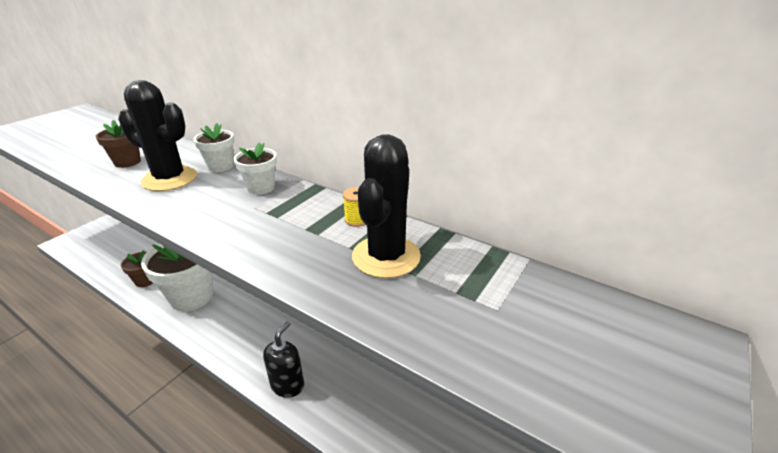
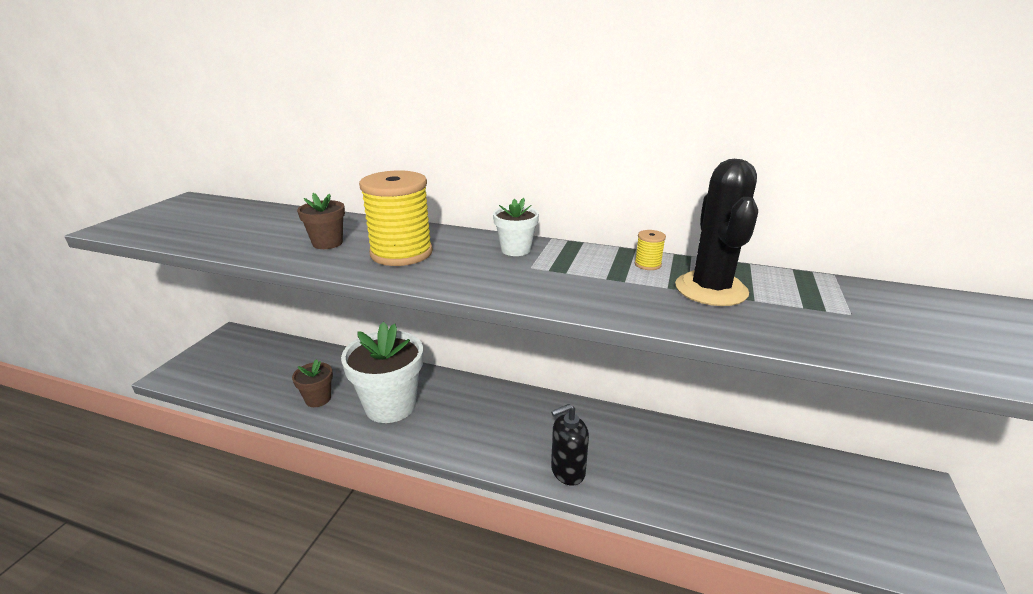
camera: 15 degrees left, 5 degrees down
black cactus [118,80,197,191] -> yellow spool [359,170,433,266]
white flower pot [194,123,234,172] -> none
black soap dispenser [263,321,304,398] -> black soap dispenser turned 120 degrees counterclockwise [551,404,589,486]

